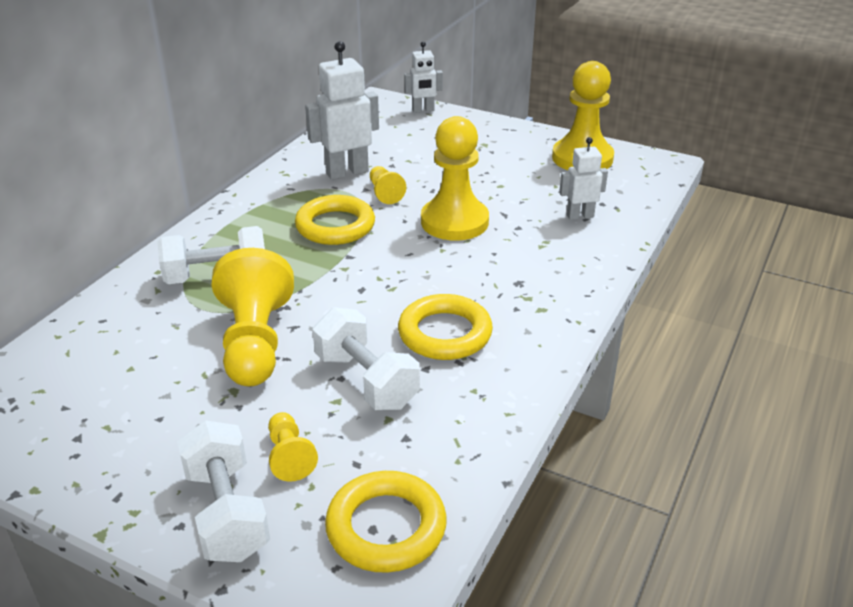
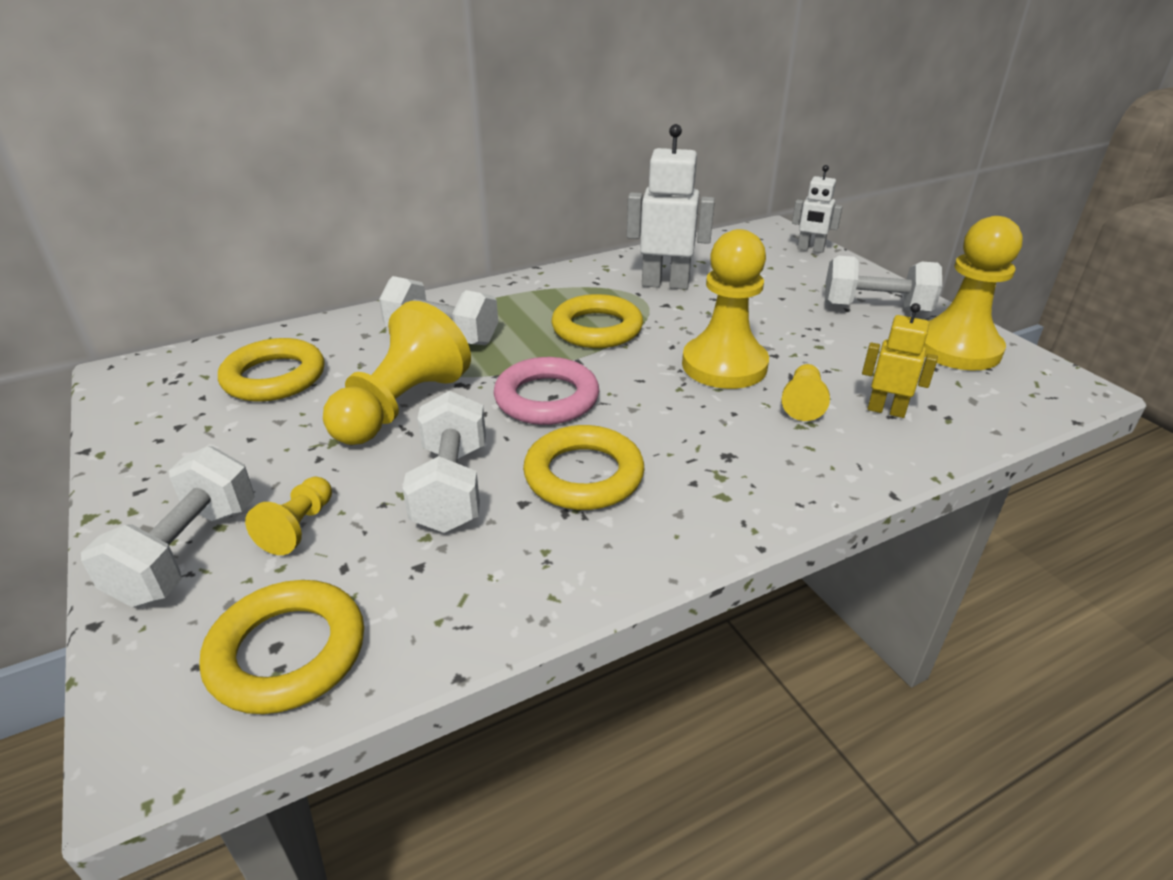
camera: 35 degrees right, 0 degrees up
yellow pawn [370,166,406,204] -> yellow pawn moved to [782,364,830,421]
white robot [559,137,608,220] -> yellow robot [862,303,938,418]
none -> yellow ring [218,338,325,402]
none -> pink ring [494,357,599,425]
none -> white dumbbell [825,256,942,313]

